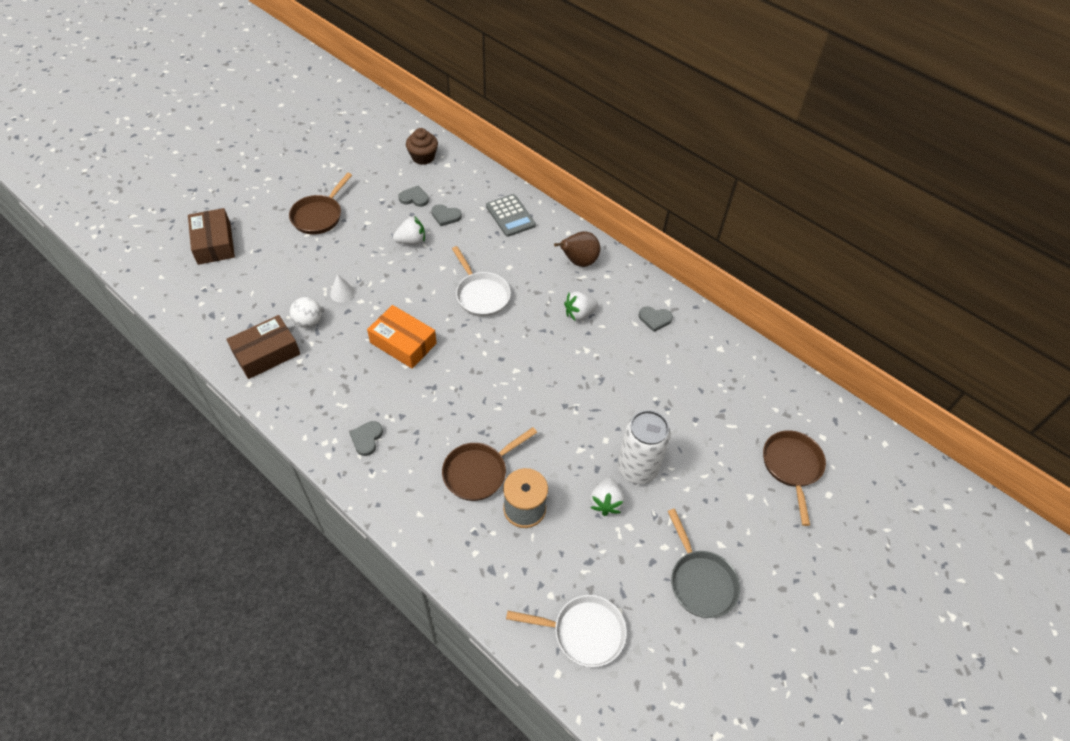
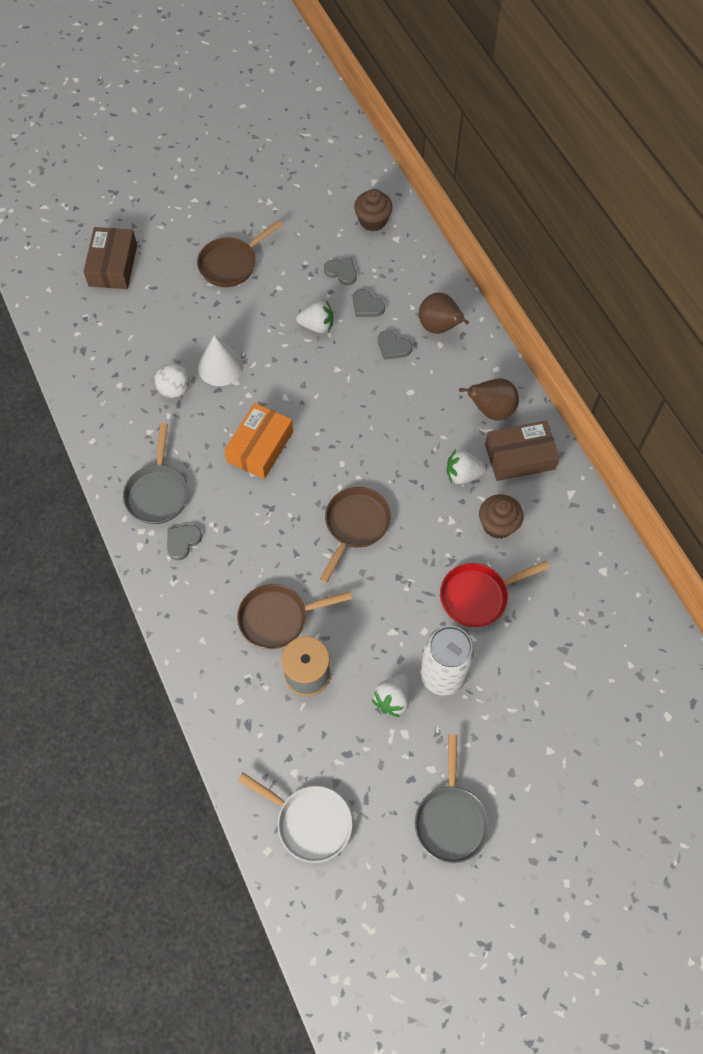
camera: 25 degrees right, 10 degrees up
brown box [226,315,300,379] -> brown box moved to [485,420,560,481]
white cone [330,274,355,303] -> white cone [198,335,243,386], size x1.68
orange box [367,305,437,369] -> orange box turned 60 degrees clockwise [224,403,293,479]
white pan [452,246,511,317] -> none
grey calculator [486,194,536,237] -> brown pear [419,292,469,334]
grey heart [639,307,673,332] -> grey heart moved to [378,330,412,360]
brown pan [763,430,826,526] -> brown pan moved to [320,487,391,583]
none -> grey pan [123,423,188,524]
none -> red pan [440,561,549,627]
none -> brown cupcake [479,494,524,539]

